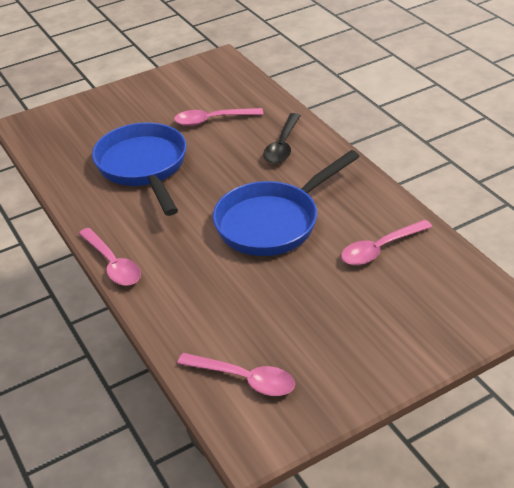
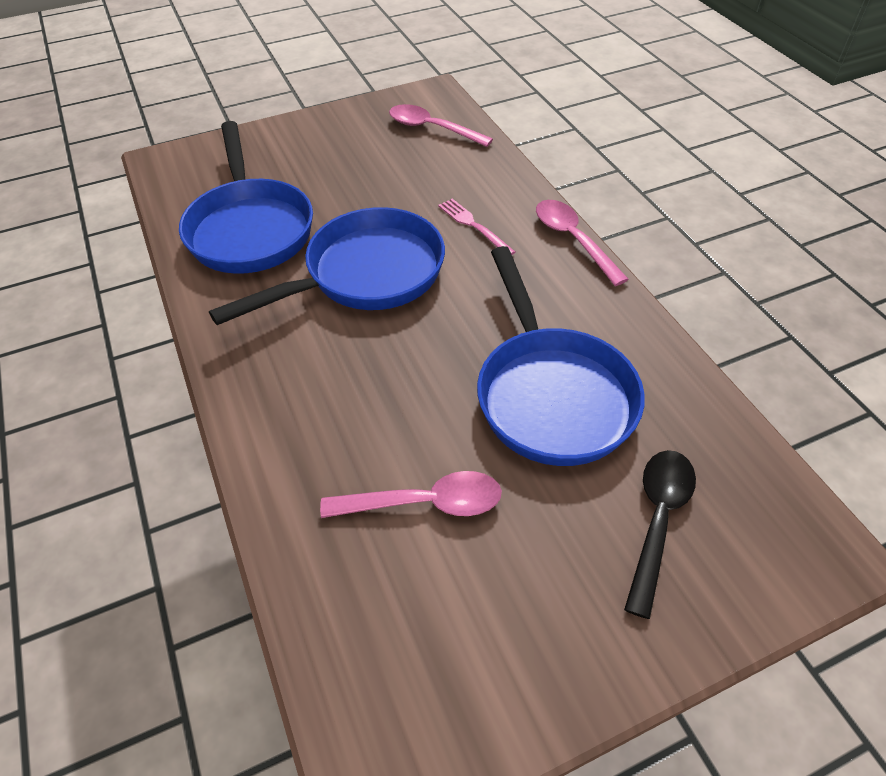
camera: 175 degrees left, 10 degrees up
black spoon [263,113,301,164] -> black spoon moved to [624,450,696,619]
pink spoon [341,220,432,265] -> blue pan [179,121,313,274]
none -> pink fork [438,199,515,255]

